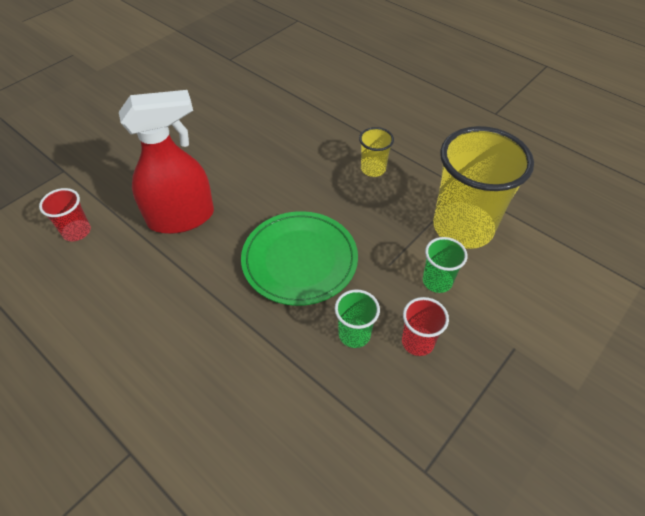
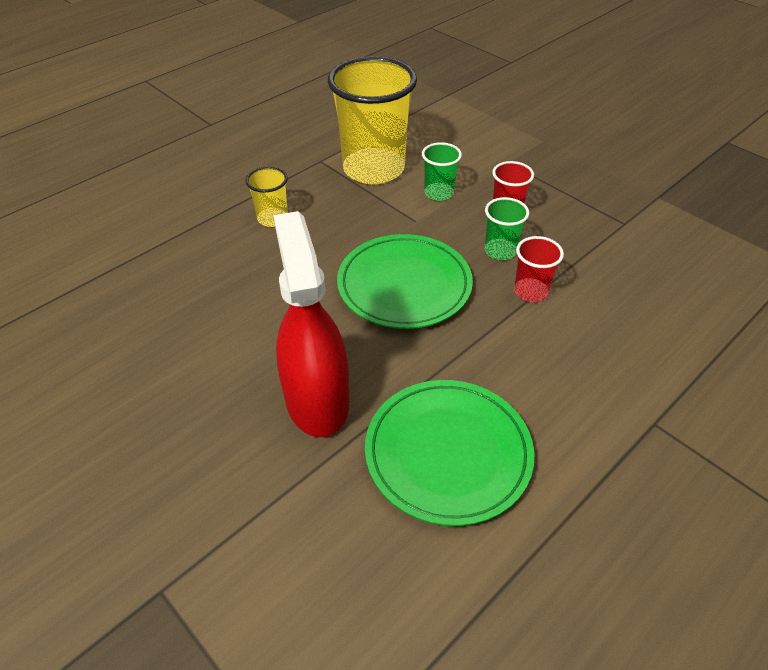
camera: 85 degrees left, 5 degrees down
red cup [39,188,91,241] -> red cup moved to [514,236,564,302]
none -> green plate [365,380,534,526]

